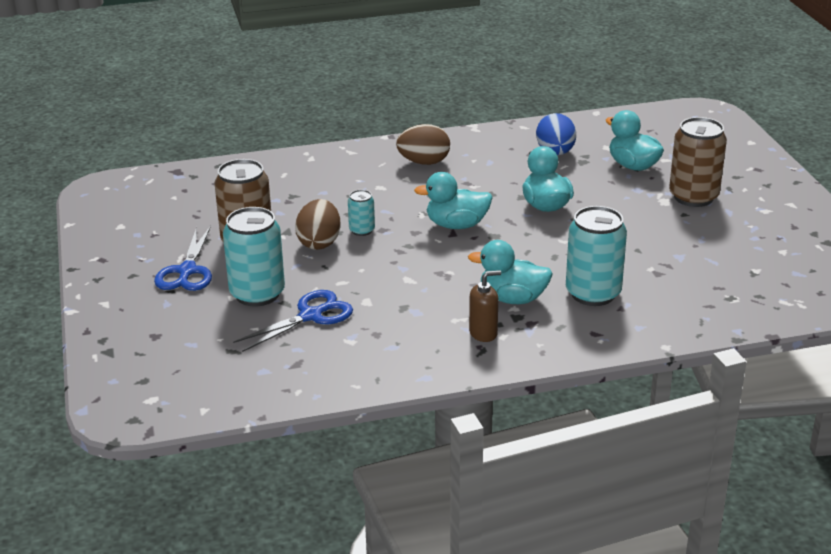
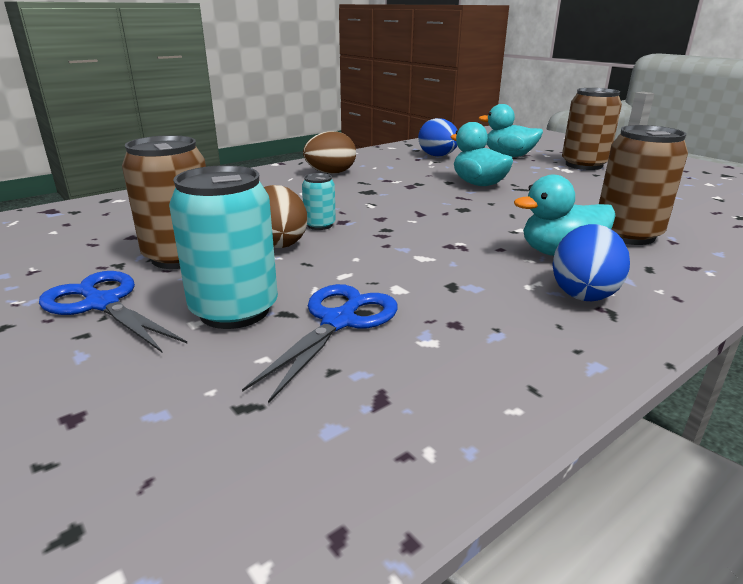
camera: 25 degrees left, 5 degrees down
blue scissors [154,226,212,291] -> blue scissors turned 150 degrees clockwise [39,271,188,353]
turquoise duck [414,172,493,229] -> none
brown soap dispenser [469,270,501,342] -> blue egg [552,224,630,301]
turquoise can [566,206,627,306] -> brown can [599,125,688,245]

